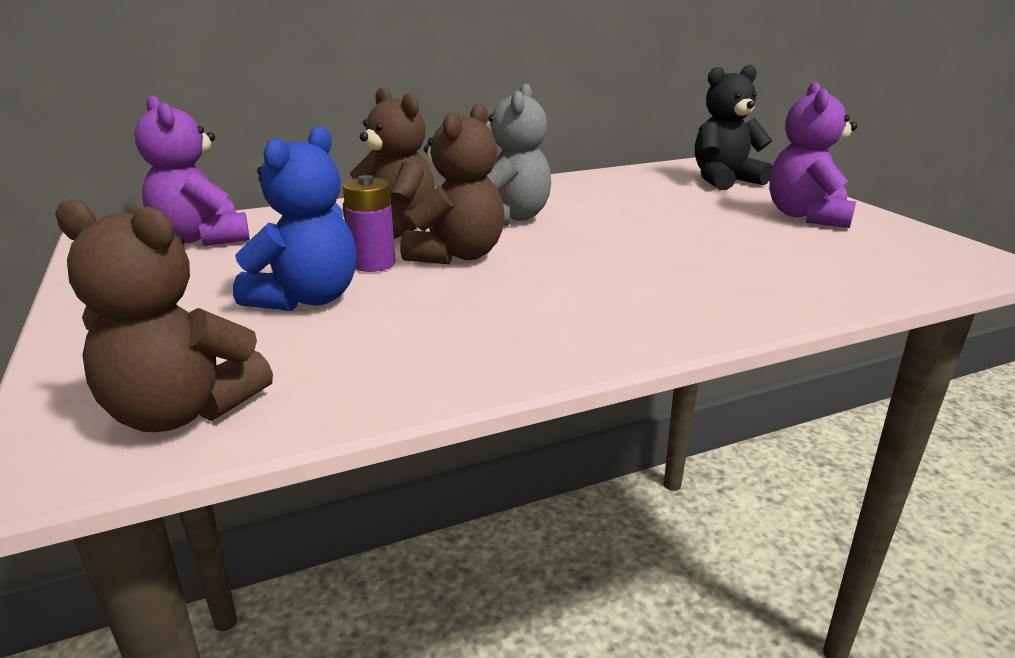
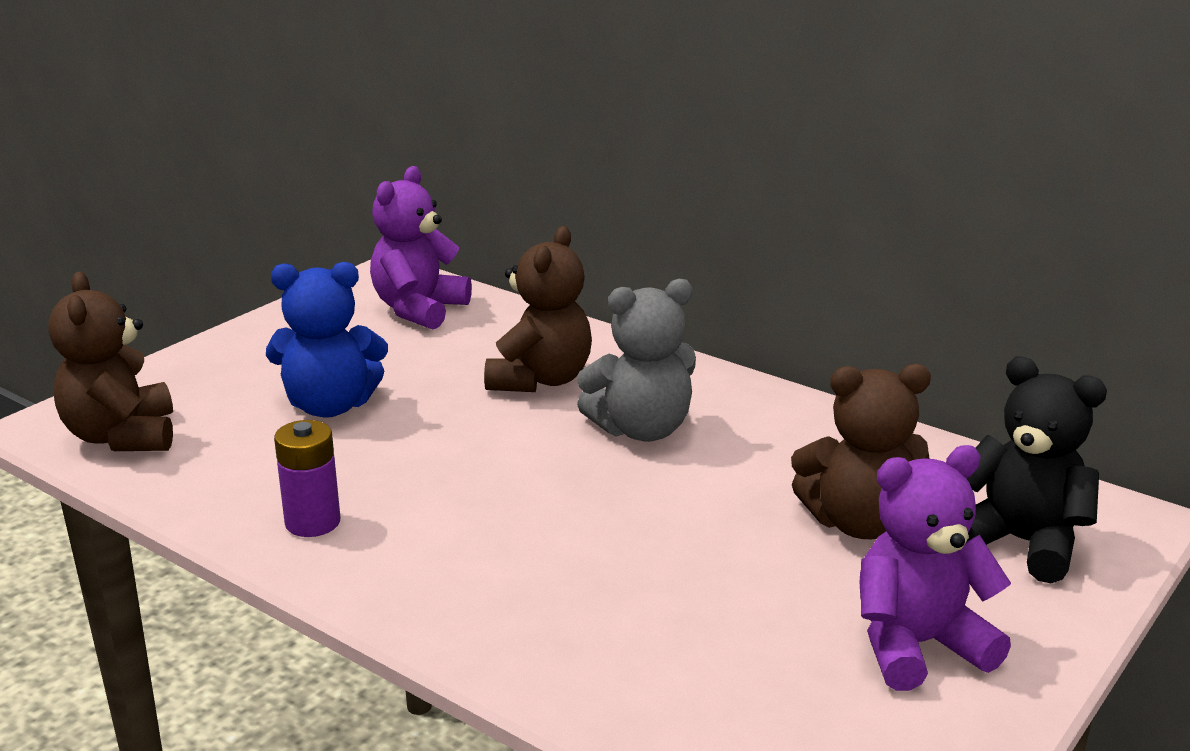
camera: 60 degrees right, 0 degrees up
purple battery [343,175,396,272] -> purple battery moved to [274,420,340,537]
brown teddy bear [400,103,504,264] -> brown teddy bear moved to [791,364,931,539]

